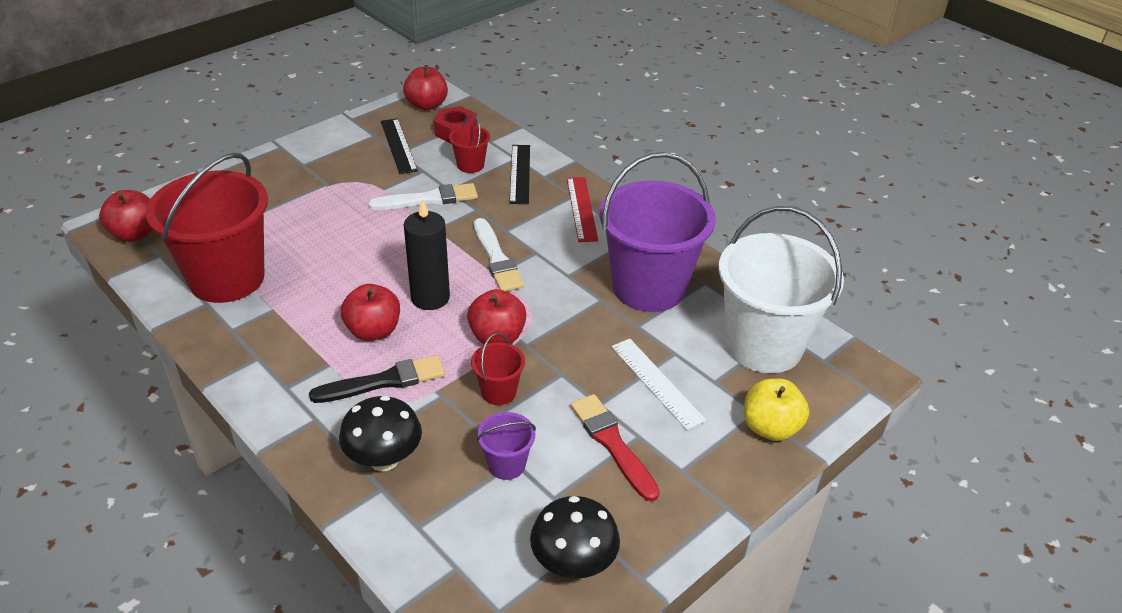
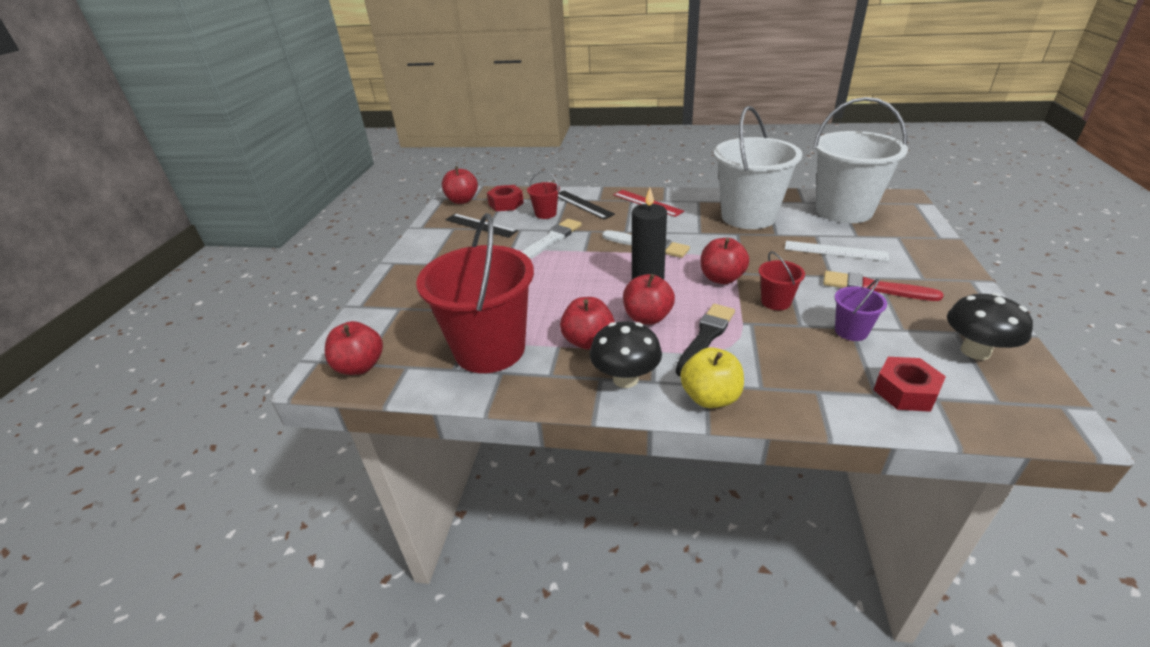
camera: 35 degrees left, 5 degrees down
black mushroom [339,396,422,471] -> black mushroom moved to [590,321,662,388]
purple bucket [599,152,716,312] -> white bucket [714,106,802,229]
yellow apple [744,379,809,441] -> yellow apple moved to [680,348,744,408]
none -> red apple [560,297,615,350]
none -> red nut [874,357,946,412]

